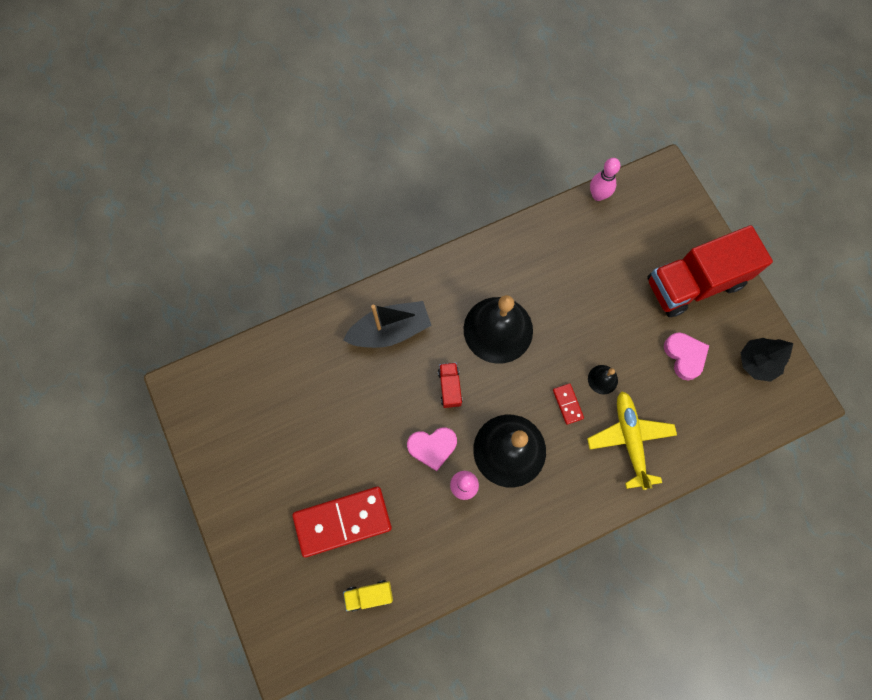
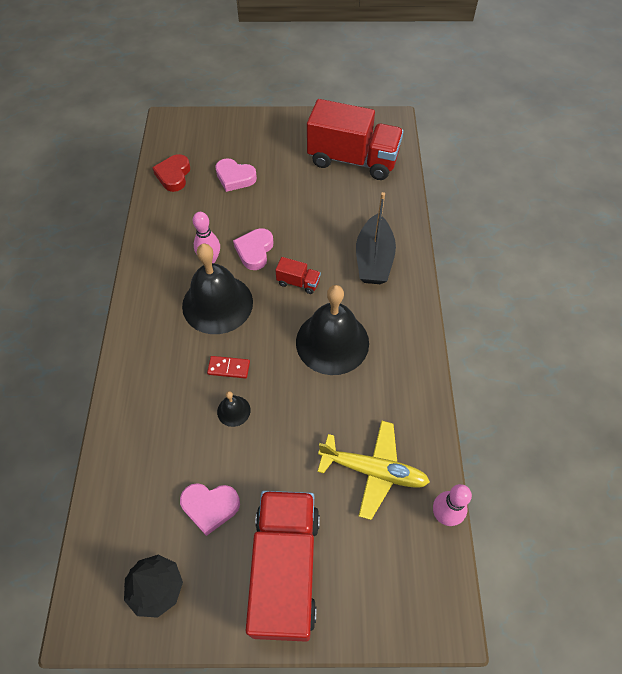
camera: 115 degrees right, 15 degrees down
red domino [292,487,392,557] -> pink heart [215,158,257,192]
yellow truck [343,580,393,611] -> red heart [152,154,190,192]
yellow plane [587,391,677,490] -> yellow plane moved to [317,420,430,520]
none -> red truck [307,99,404,180]

